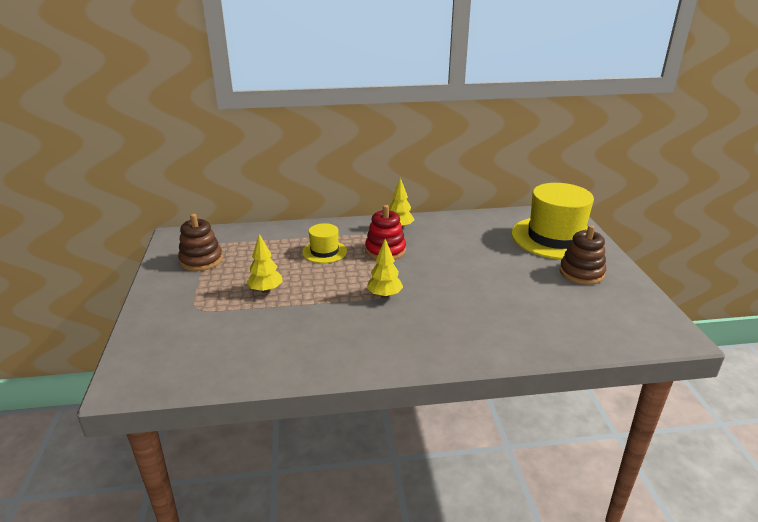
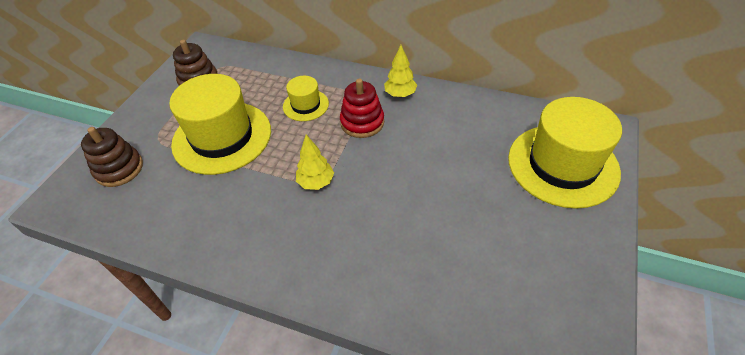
camera: 30 degrees right, 20 degrees up
yellow tree [246,234,283,293] -> yellow hat [169,74,271,175]
brown stacking toy [560,225,606,285] -> brown stacking toy moved to [81,127,143,187]

